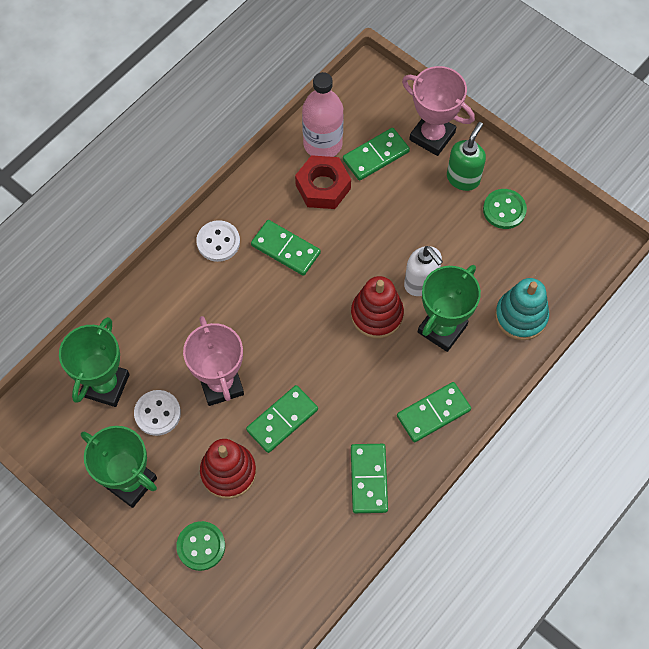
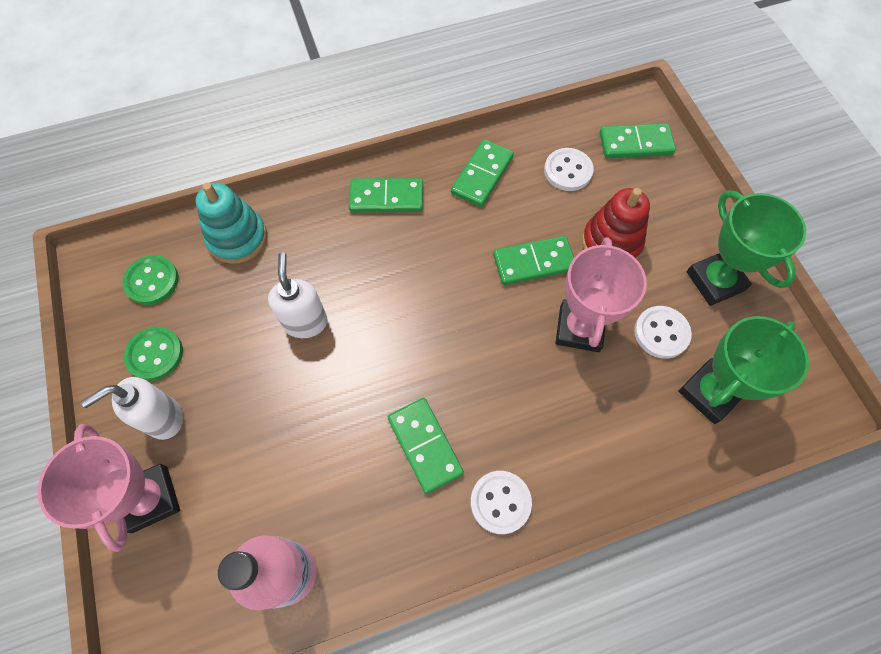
camera: 150 degrees left, 0 degrees up
green button [176,521,225,571] -> green button moved to [122,255,179,305]
red nut [295,155,351,209] -> none
green domino [343,128,410,181] -> green domino moved to [600,123,676,158]
red stacking toy [351,276,404,339] -> none
green trophy [418,265,481,352] -> none
green soap dispenser [447,122,486,191] -> white soap dispenser [81,377,183,440]
none -> white button [544,148,594,191]

